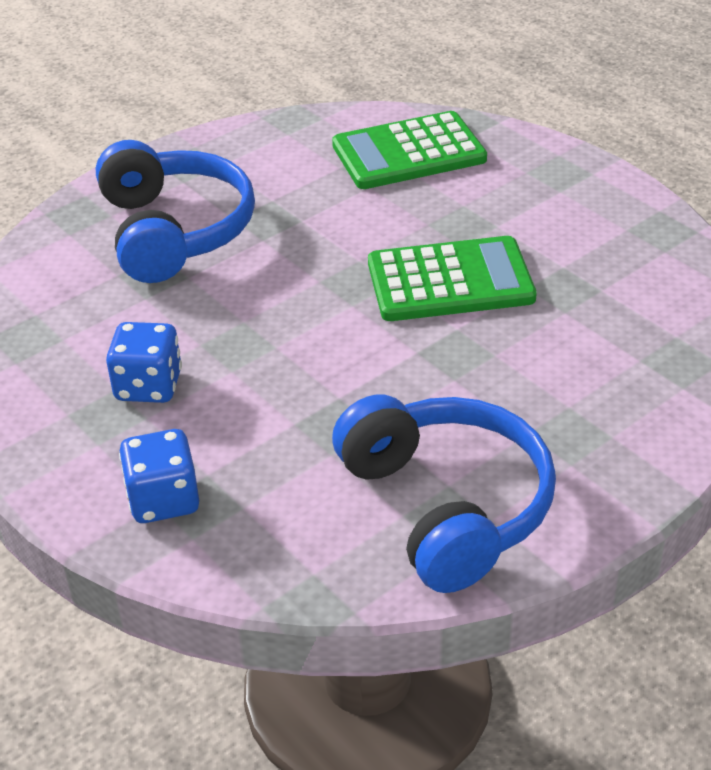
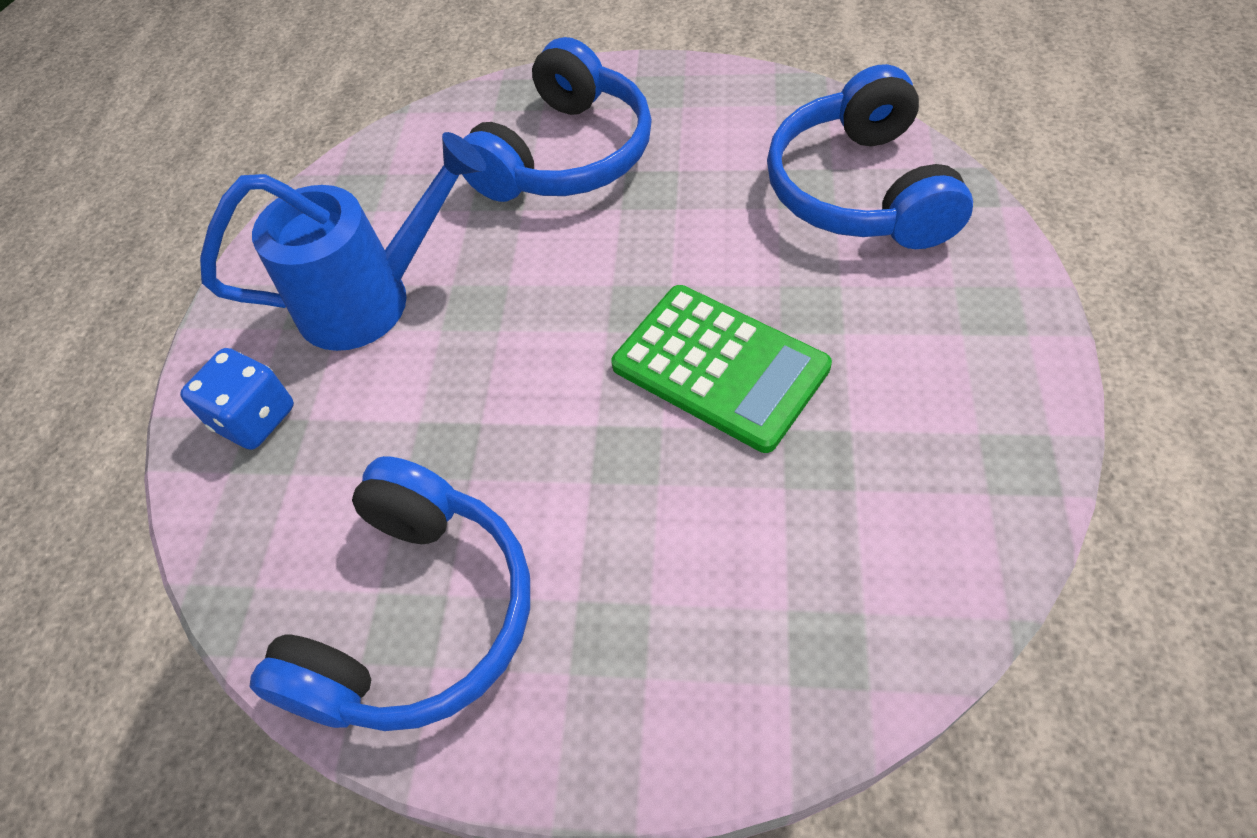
camera: 50 degrees right, 15 degrees up
blue dice [106,322,182,403] -> blue watering can [200,132,486,351]
green calculator [332,111,487,189] -> blue headphones [767,64,973,249]

